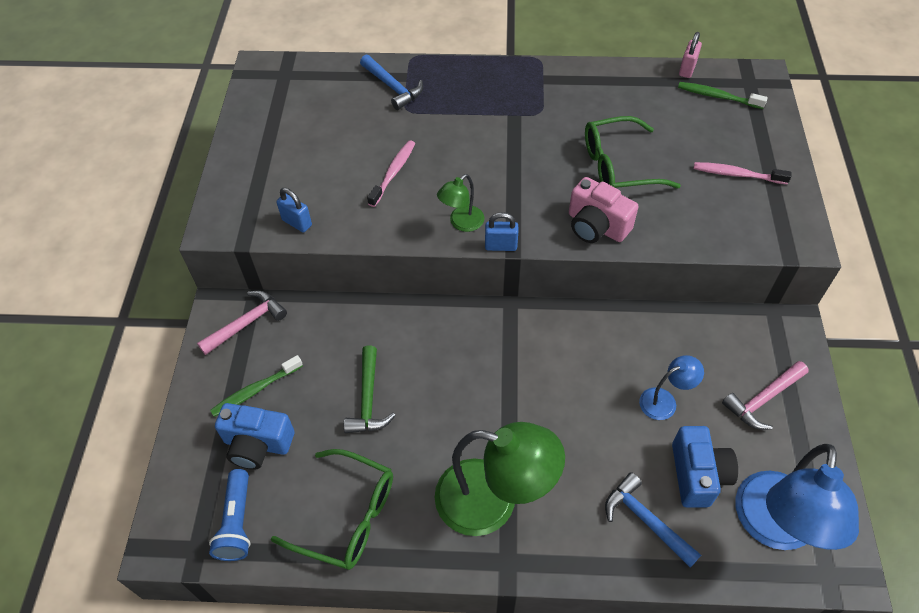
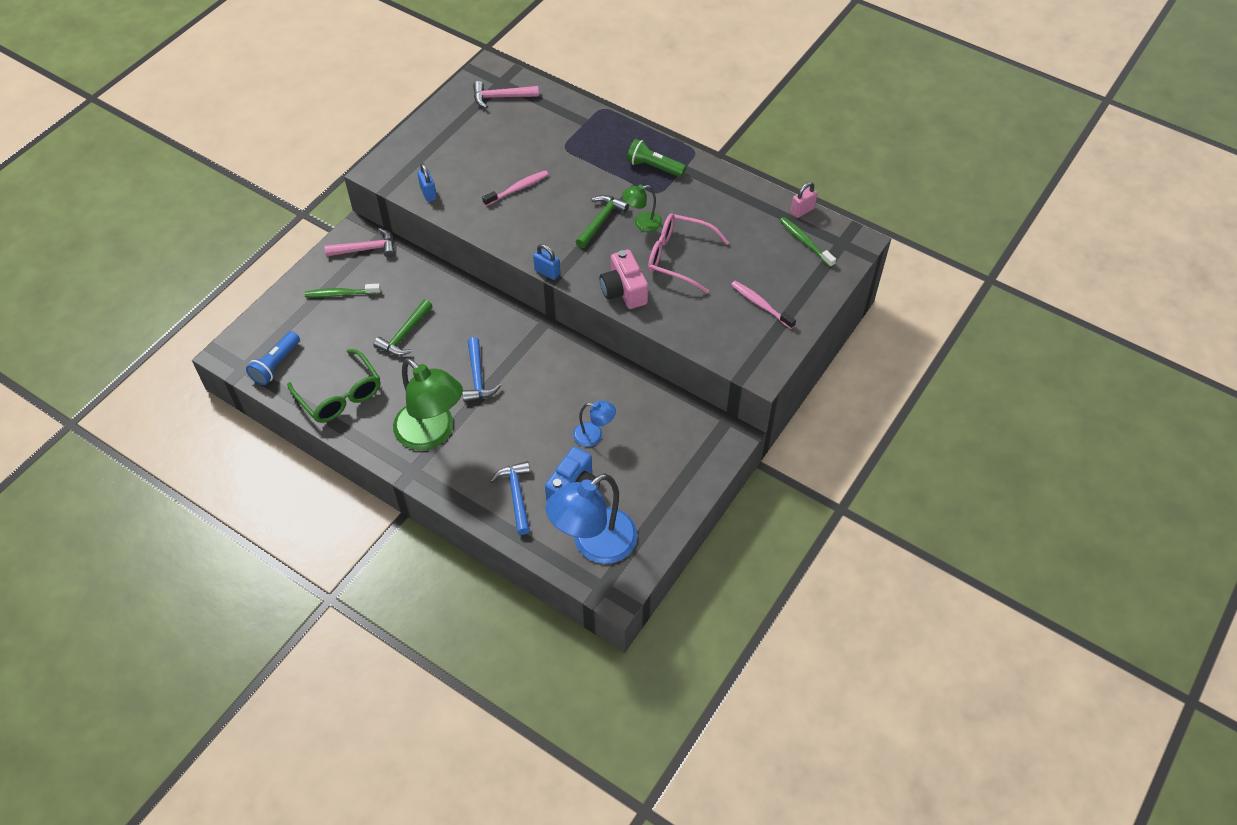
camera: 30 degrees right, 0 degrees up
blue camera [215,403,295,470] -> none
blue hammer [360,55,423,110] -> blue hammer moved to [462,337,501,402]
green lamp [437,174,484,232] -> green lamp moved to [622,185,662,232]
green glasses [585,116,681,189] -> pink glasses [648,214,729,293]
pink hammer [722,361,809,430] -> pink hammer moved to [473,81,539,108]
none -> green hammer [575,195,629,248]
none -> green flashlight [627,139,686,177]

